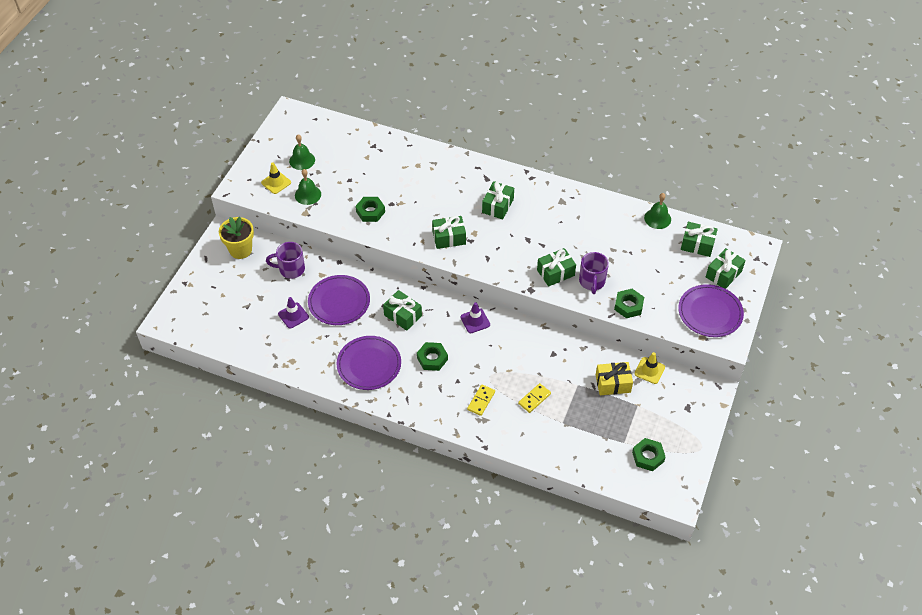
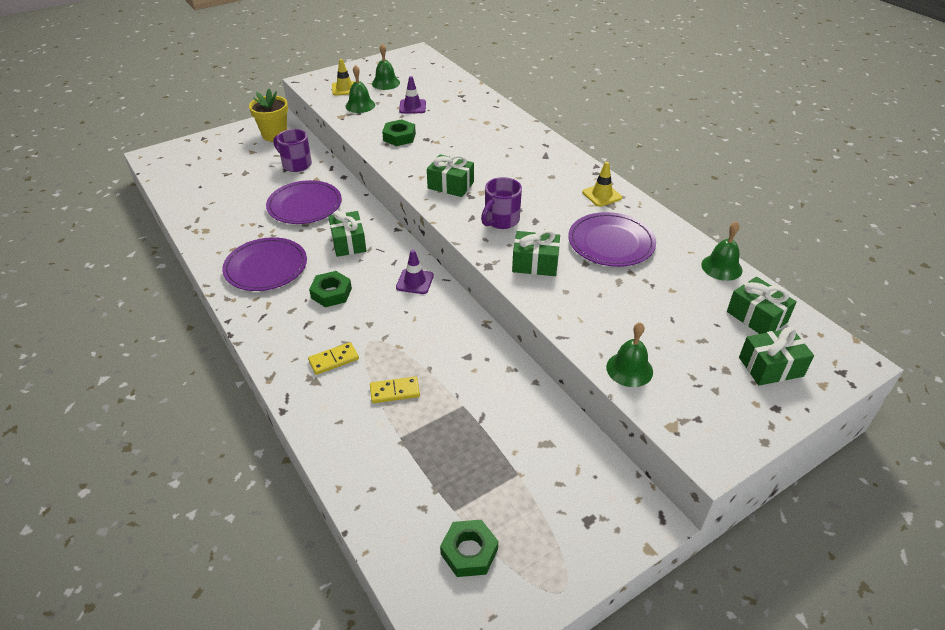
camera: 35 degrees right, 10 degrees down
purple traffic cone [278,297,309,329] -> purple traffic cone moved to [399,76,426,114]
green gift [482,181,514,220] -> none
purple mug [579,252,609,294] -> purple mug moved to [481,177,522,229]
yellow gift [596,362,633,395] -> none
green nut [614,289,644,318] -> none
yellow traffic cone [635,352,665,384] -> yellow traffic cone moved to [582,162,622,207]
purple plate [678,284,744,337] -> purple plate moved to [568,212,656,267]
none -> green bell [606,322,653,387]

